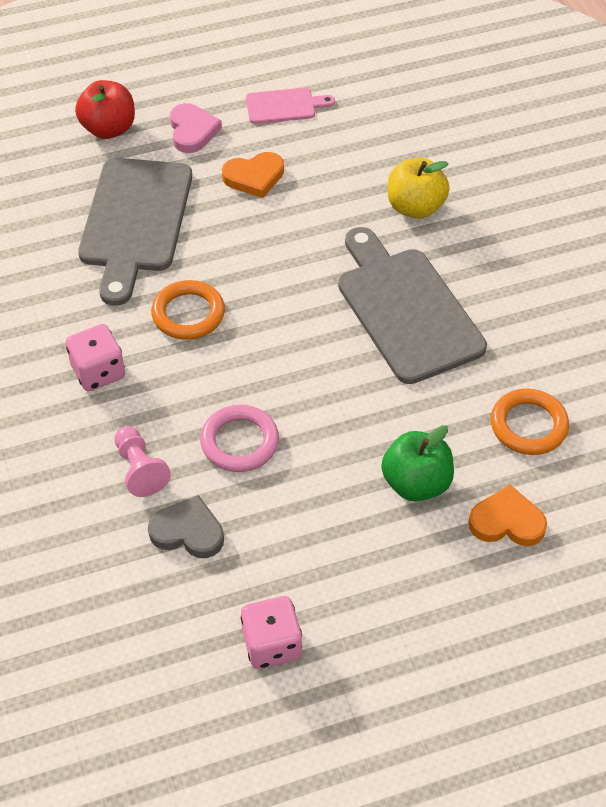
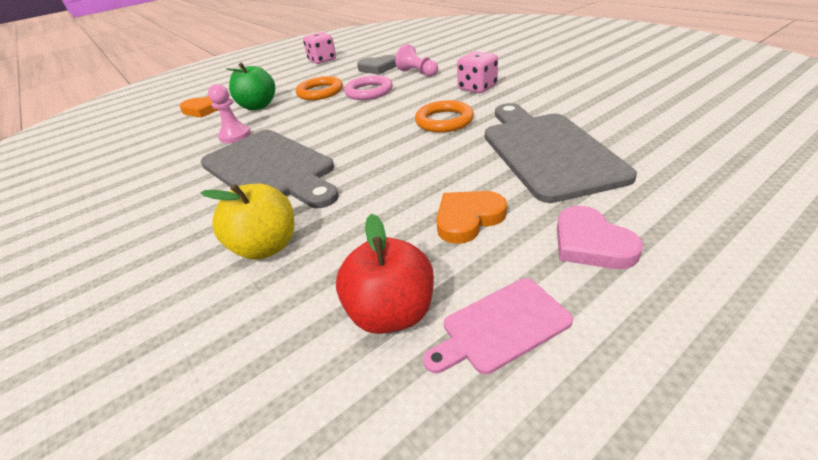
camera: 165 degrees right, 15 degrees down
red apple [75,80,135,139] -> red apple moved to [336,214,434,334]
orange ring [491,389,569,455] -> orange ring moved to [296,76,343,100]
none -> pink pawn [208,84,251,143]

